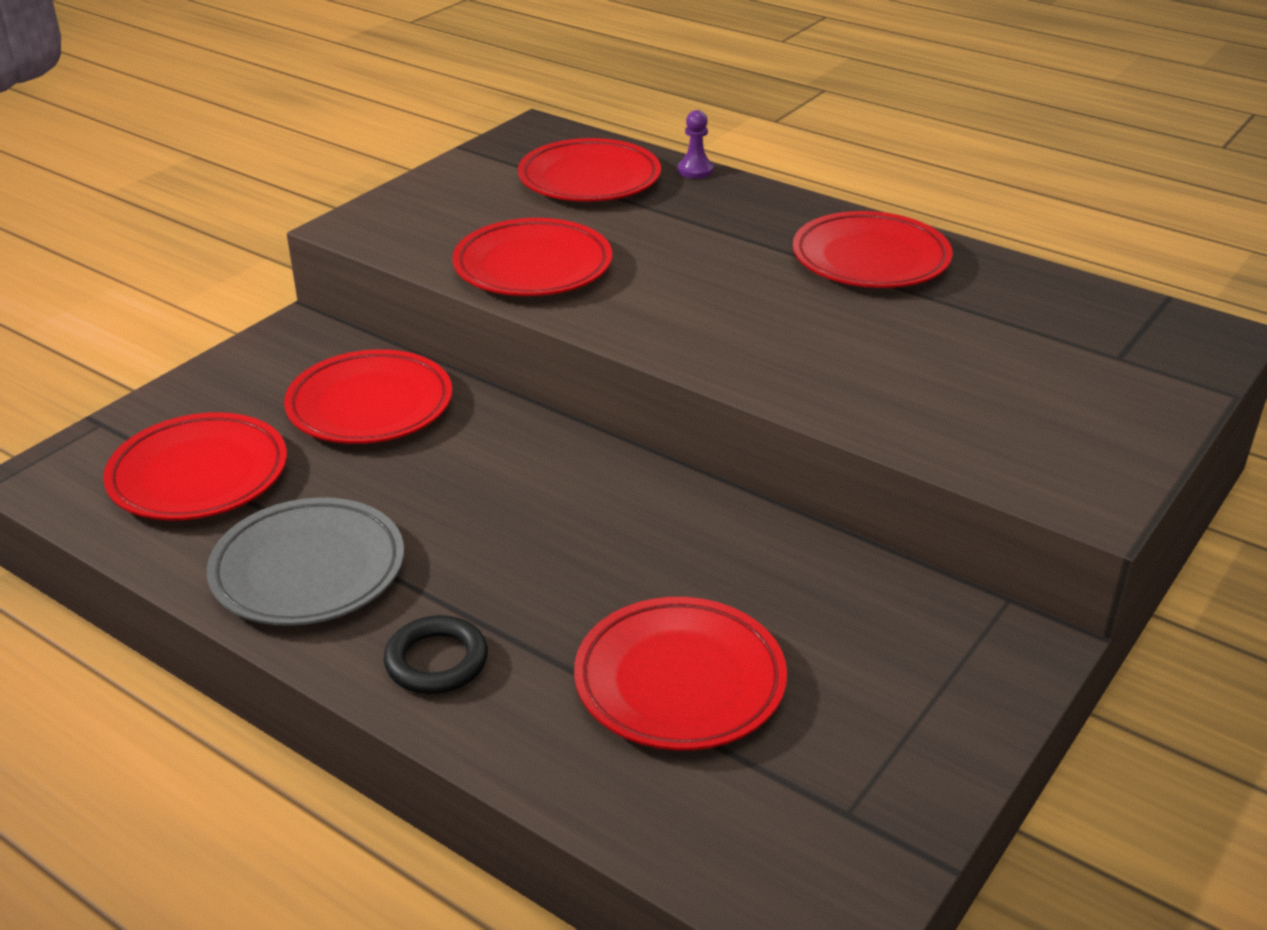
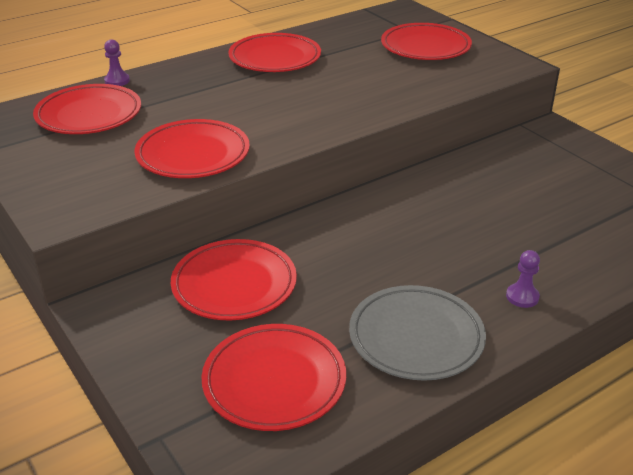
camera: 70 degrees left, 0 degrees up
black ring [384,615,488,694] -> purple pawn [506,250,540,308]
red plate [574,597,787,750] -> red plate moved to [381,23,472,60]

